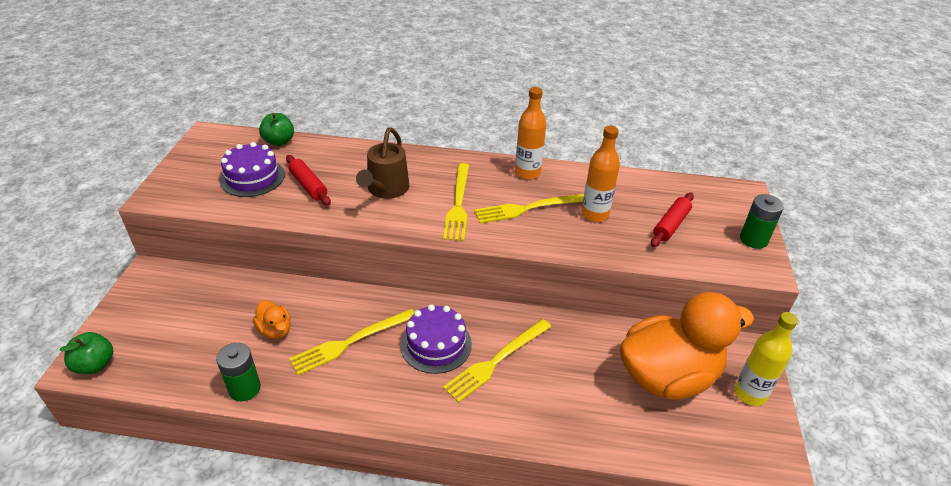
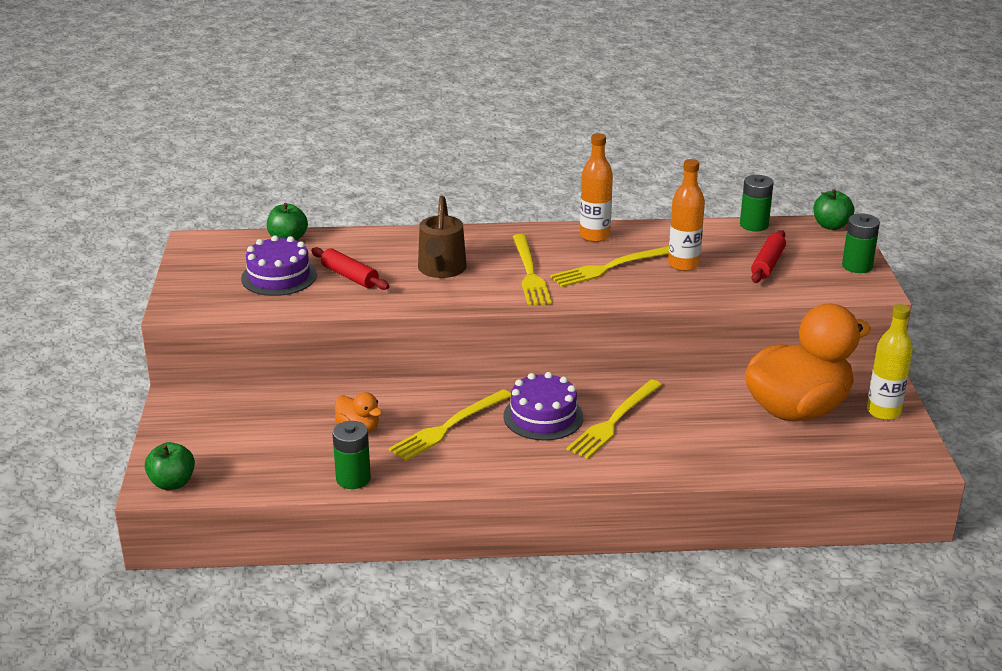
camera: 10 degrees left, 10 degrees down
none -> green battery [740,175,774,231]
none -> green apple [814,189,855,230]

